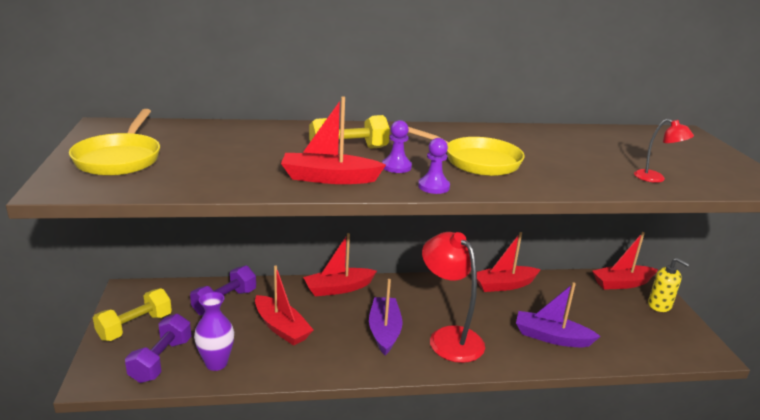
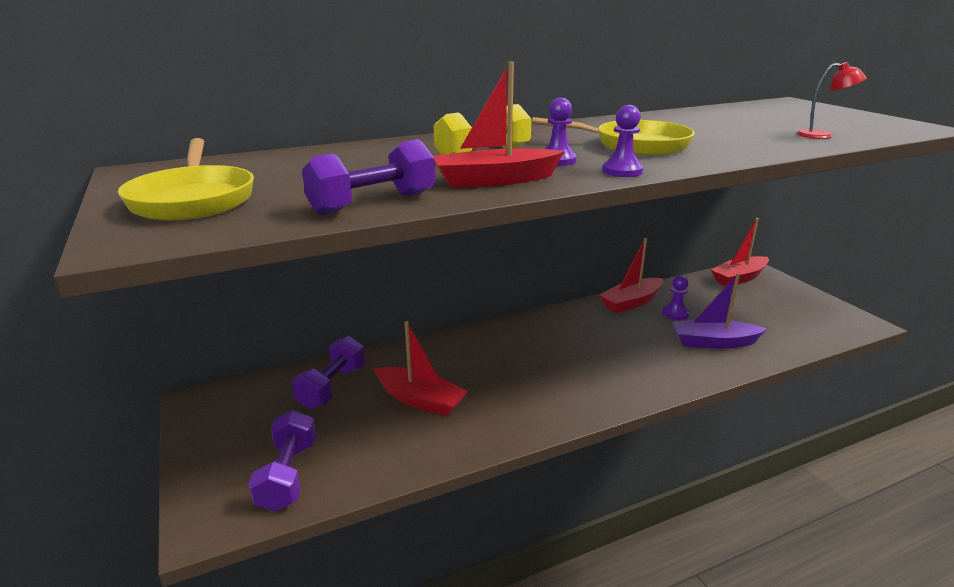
camera: 15 degrees left, 0 degrees up
yellow dumbbell [93,288,172,341] -> none
purple vase [194,292,234,371] -> none
red boat [303,233,377,297] -> none
purple boat [369,279,403,356] -> none
red lamp [422,232,485,363] -> none
yellow soap dispenser [648,258,689,312] -> none
none -> purple dumbbell [302,139,435,215]
none -> purple pawn [662,275,689,320]

